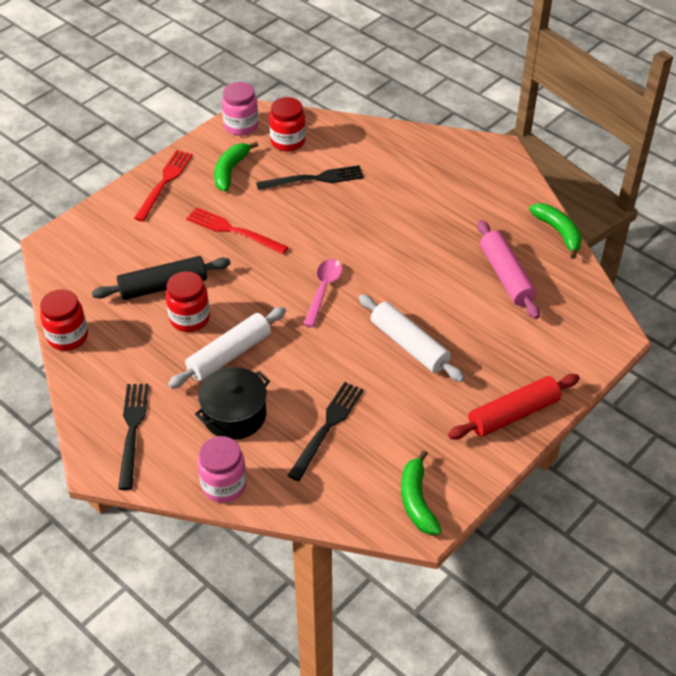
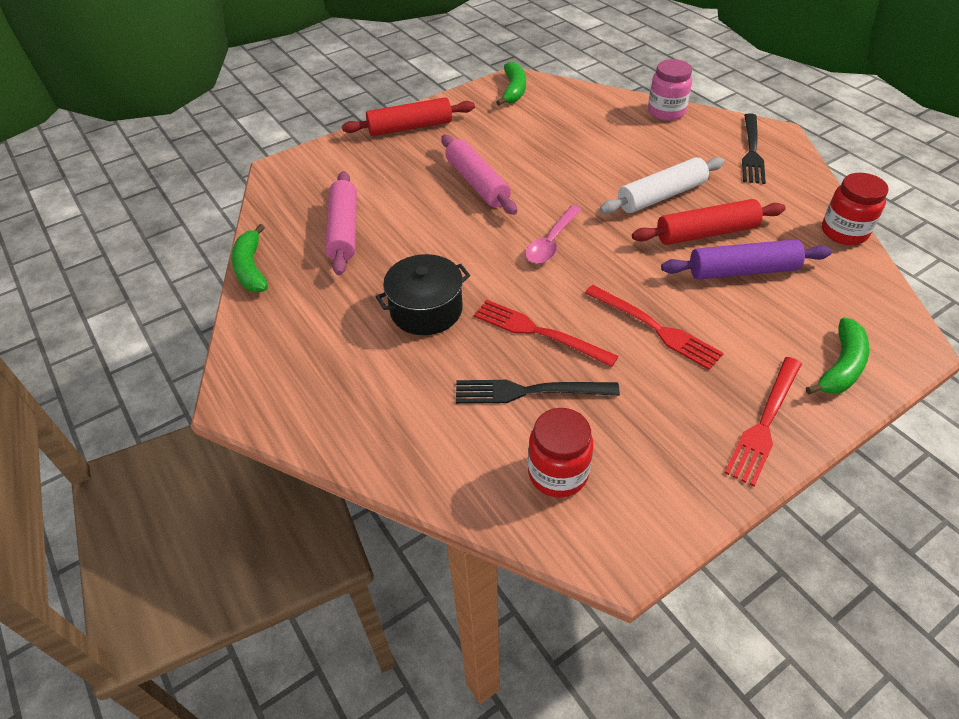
camera: 165 degrees left, 0 degrees up
black rolling pin [92,256,231,300] -> purple rolling pin [661,239,832,280]
red jar [166,271,210,332] -> red rolling pin [632,199,786,245]
black pot [195,367,270,440] -> black pot moved to [376,254,470,335]
green banana [214,141,258,191] -> green banana moved to [806,317,869,395]
pink jar [222,82,259,136] -> none
black fork [287,382,364,481] -> none
white rolling pin [359,294,465,382] -> pink rolling pin [441,135,517,215]
none -> red fork [474,300,618,367]

